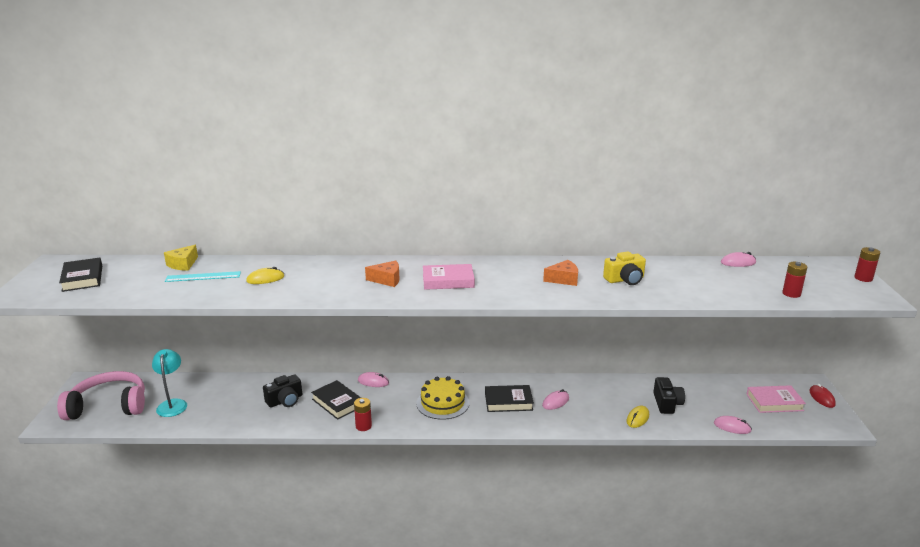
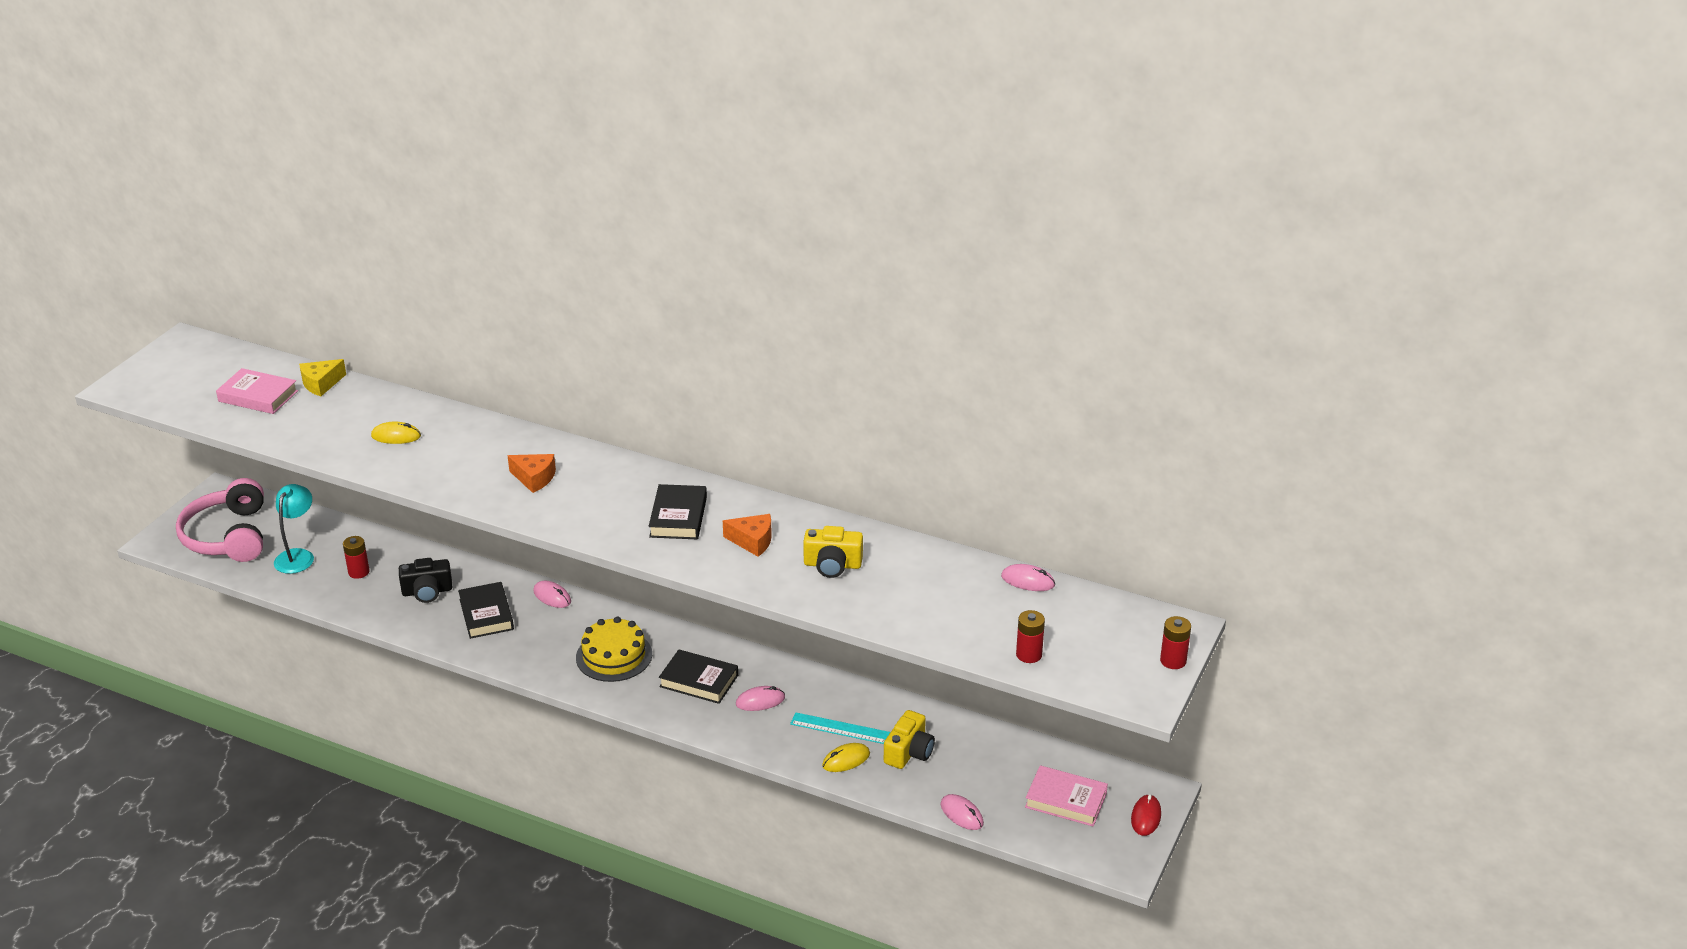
camera: 25 degrees right, 10 degrees up
pink headphones [57,371,145,420] -> pink headphones turned 120 degrees counterclockwise [176,478,264,562]
black book [59,258,102,292] -> black book moved to [649,484,707,539]
turquoise ruler [165,271,241,282] -> turquoise ruler moved to [790,713,890,744]
red battery [354,398,372,431] -> red battery moved to [343,536,370,579]
pink book [423,264,475,290] -> pink book moved to [216,368,298,414]
black camera [653,377,685,414] -> yellow camera [884,710,935,769]

